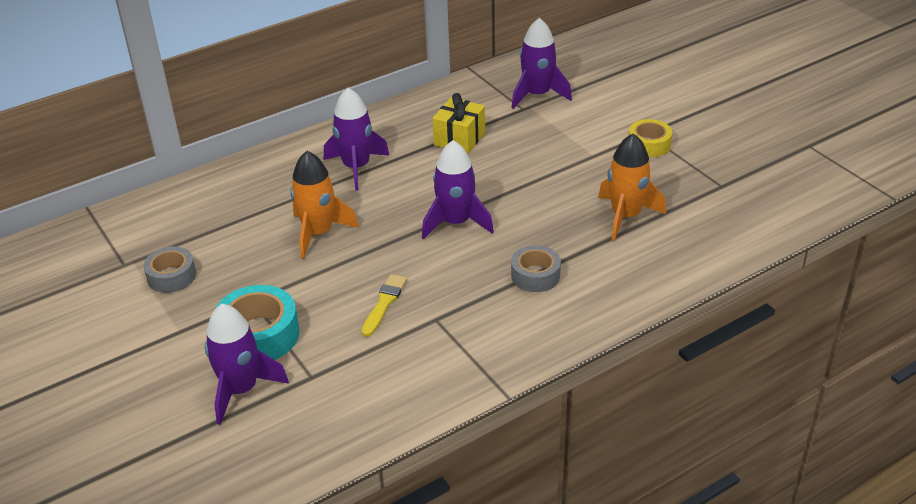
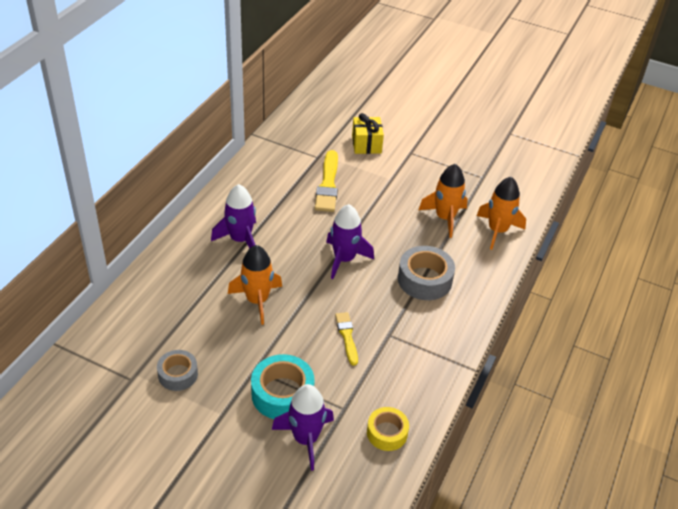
camera: 35 degrees left, 5 degrees up
yellow gift [432,93,485,154] -> yellow gift moved to [352,113,384,154]
grey tape [511,245,561,292] -> grey tape [398,246,455,300], size x1.57
purple rocket [512,18,572,109] -> none
yellow tape [629,119,672,157] -> yellow tape moved to [367,407,409,451]
none -> yellow brush [315,150,338,212]
none -> orange rocket [476,177,526,250]

